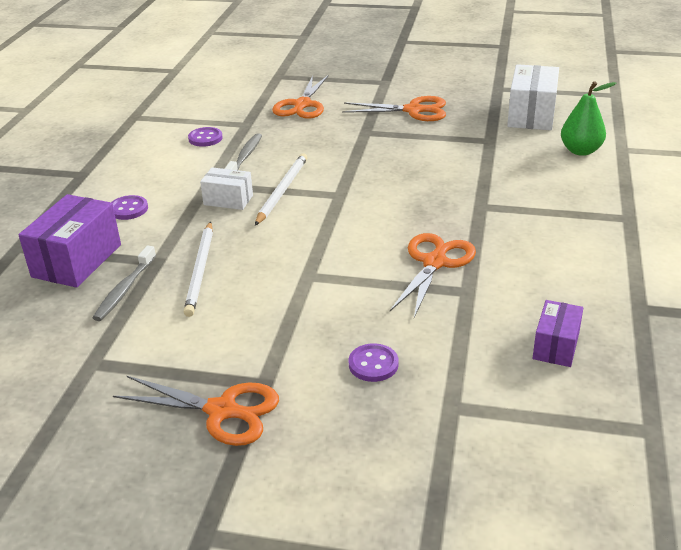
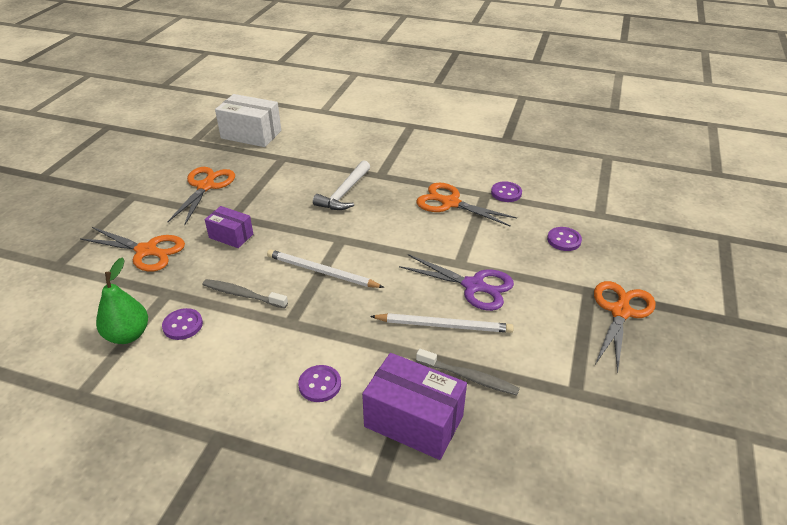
camera: 85 degrees left, 5 degrees up
white box [200,168,253,210] -> none
purple box [533,300,583,367] -> purple box moved to [205,206,253,248]
green pear [561,81,616,156] -> green pear moved to [96,257,148,344]
none -> white hammer [313,160,370,210]
none -> purple scissors [399,254,514,311]
none -> purple button [491,181,522,202]

